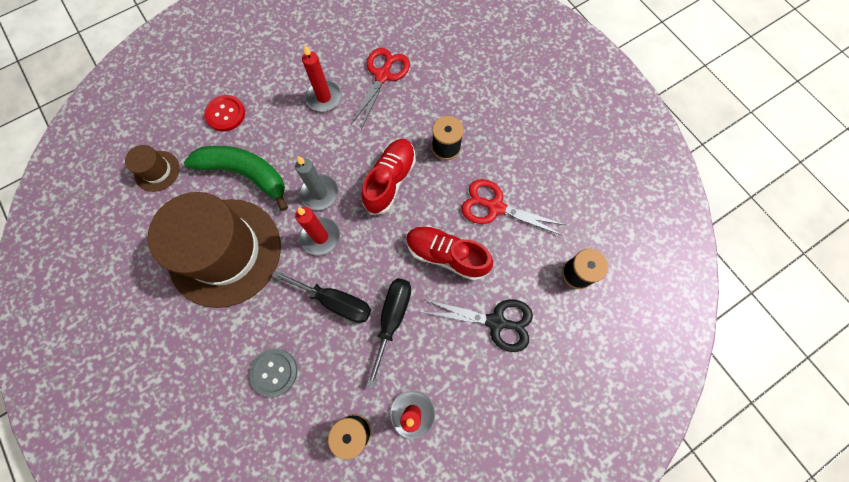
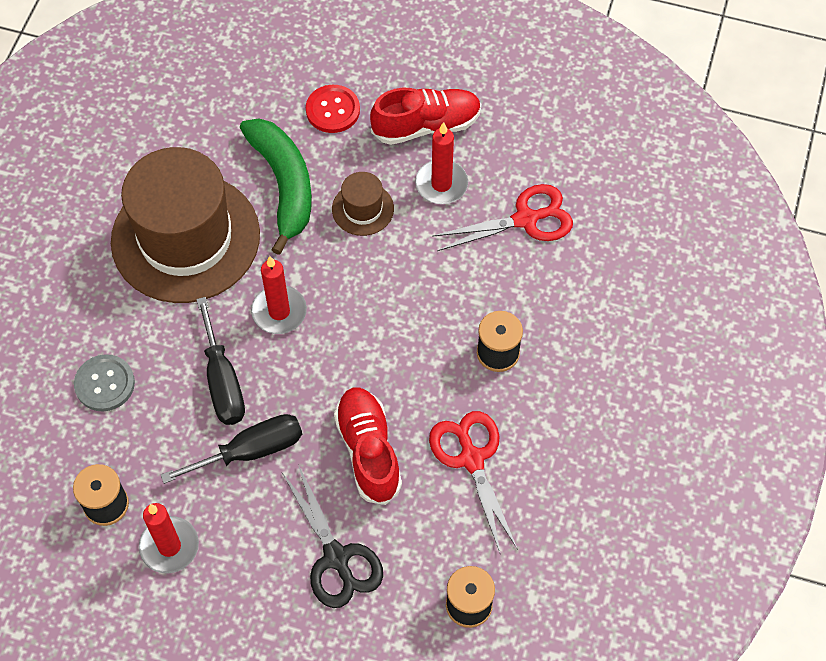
camera: 50 degrees right, 10 degrees down
brown hat [125,145,180,192] -> brown hat moved to [332,172,394,236]
grey candle [295,156,339,210] -> none
red shoe [361,139,416,215] -> red shoe moved to [370,88,481,145]

